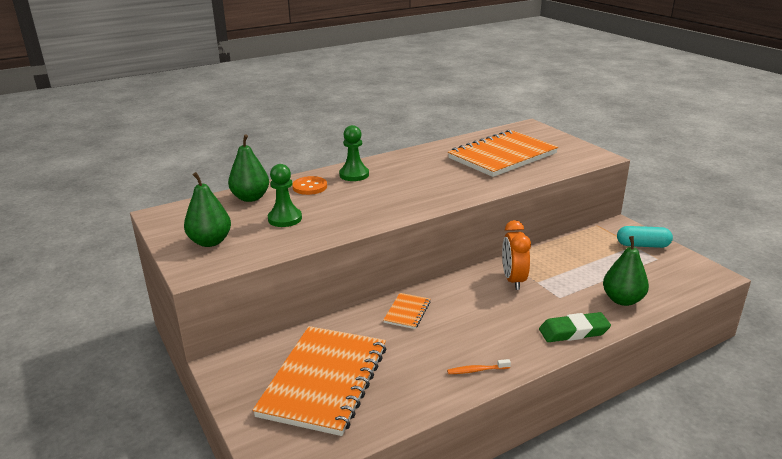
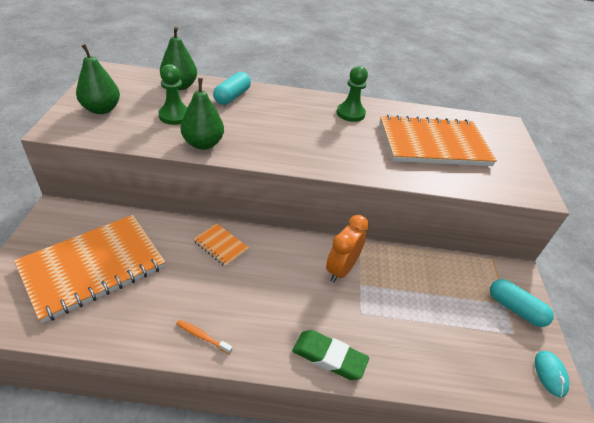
camera: 30 degrees right, 15 degrees up
orange button [292,176,327,195] -> turquoise capsule [213,72,251,105]
green pawn [339,125,369,181] -> green pawn moved to [337,66,368,122]
orange notebook [383,293,430,329] -> orange notebook turned 75 degrees clockwise [193,224,249,267]
green pear [603,236,649,306] -> green pear moved to [181,78,224,150]
none -> turquoise mouse [535,351,569,397]

